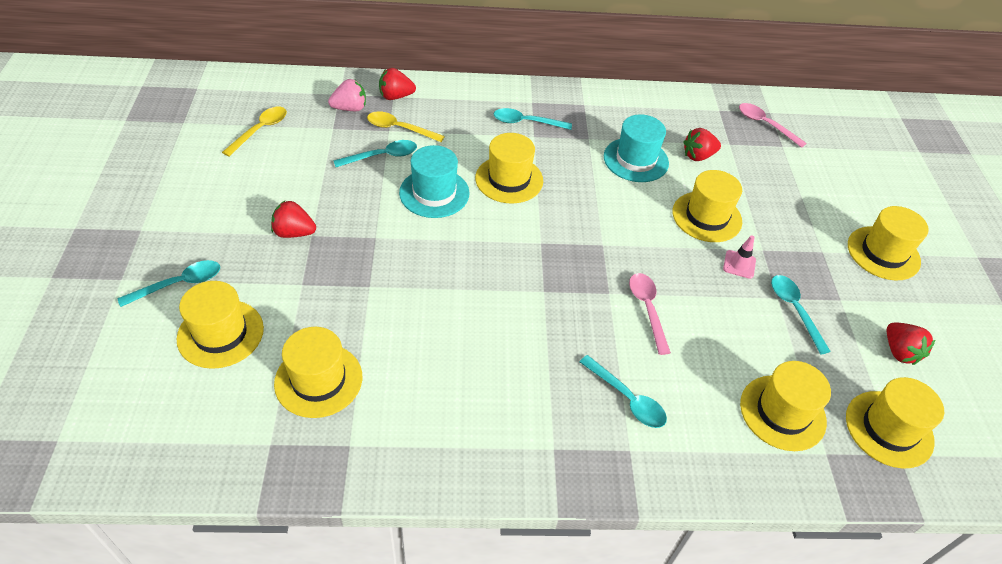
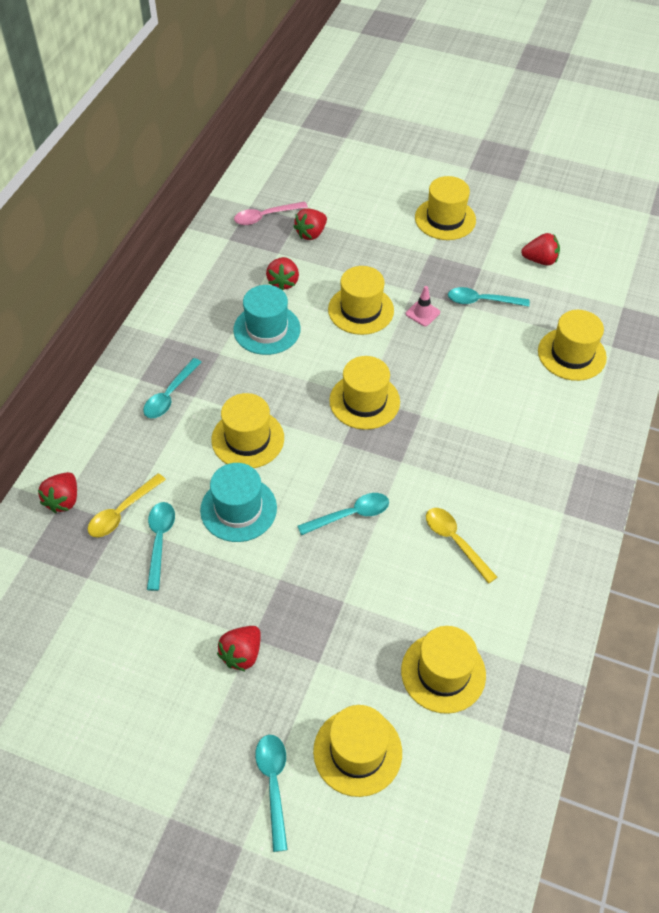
camera: 65 degrees left, 5 degrees up
yellow spoon [222,107,287,157] -> yellow spoon moved to [426,508,497,584]
pink strawberry [328,79,366,111] -> none
turquoise spoon [580,355,667,428] -> turquoise spoon moved to [298,493,389,535]
pink spoon [629,273,671,355] -> none
yellow hat [846,377,944,468] -> yellow hat moved to [329,356,400,430]
none -> red strawberry [293,209,327,240]

